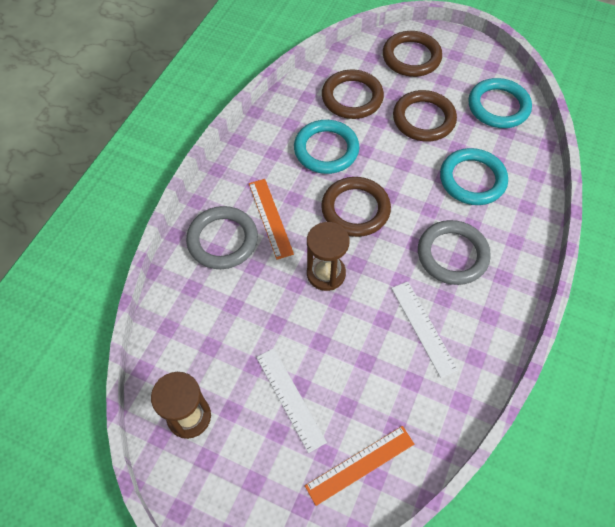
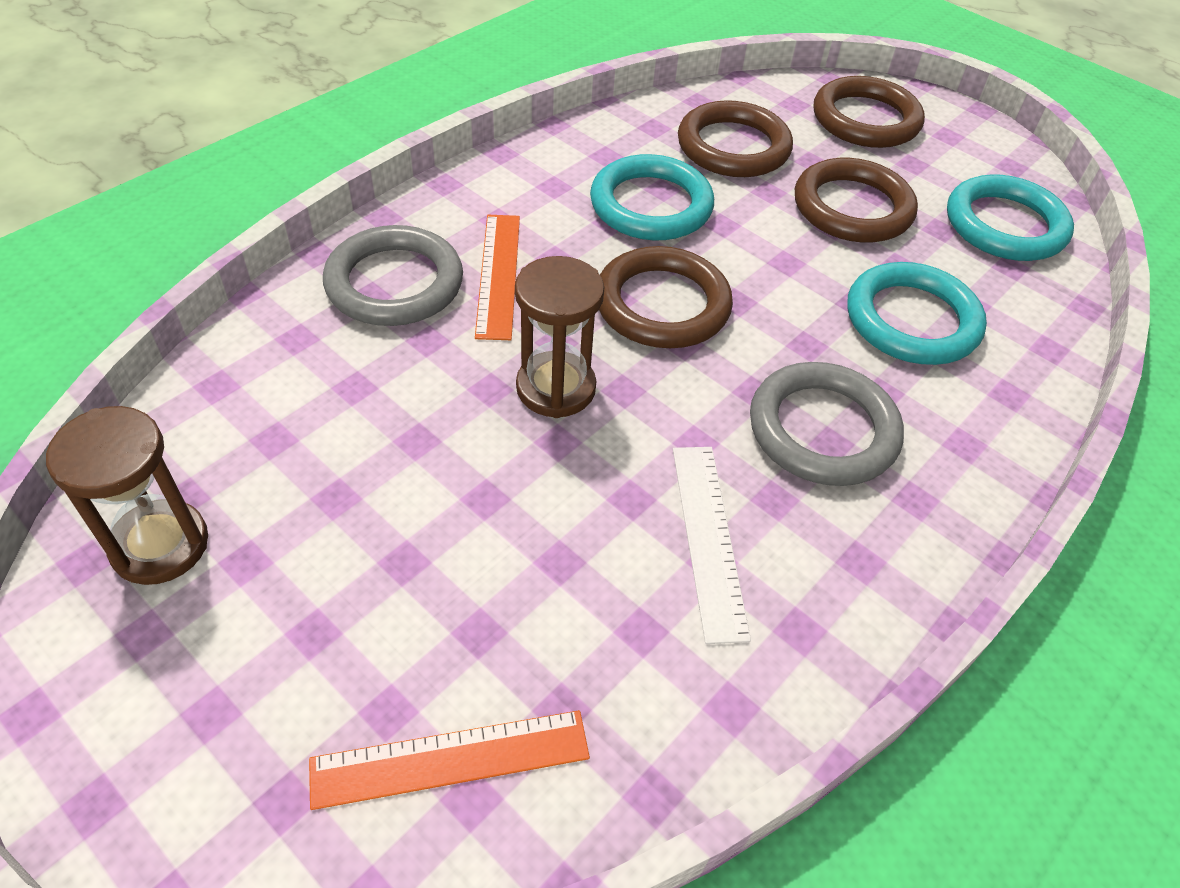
camera: 15 degrees right, 10 degrees down
white ruler [256,348,327,453] -> none

